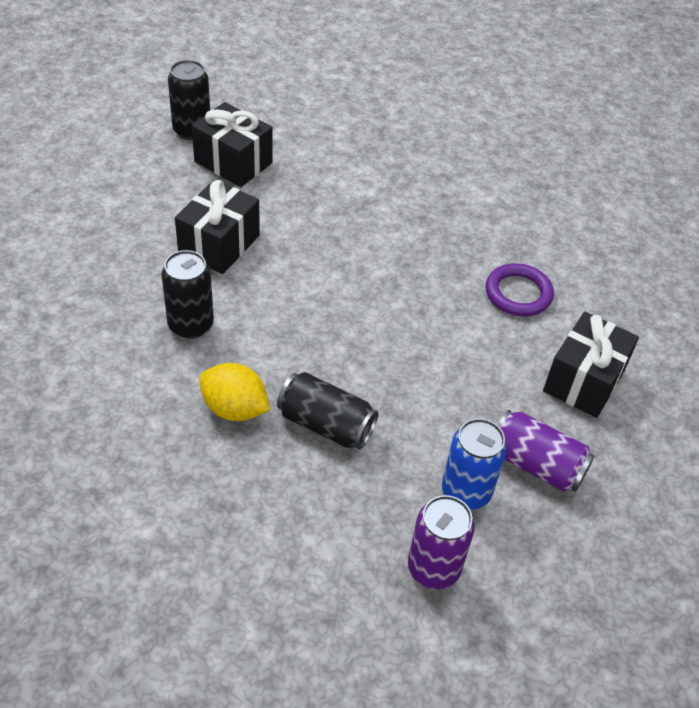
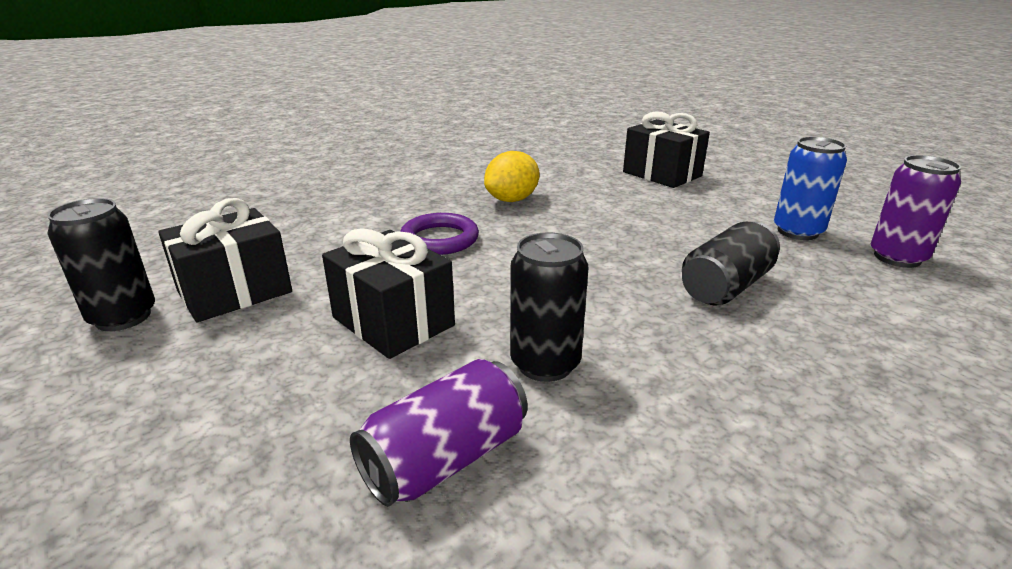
camera: 70 degrees left, 20 degrees down
yellow lemon [199,363,270,421] -> yellow lemon moved to [484,151,540,202]
purple ring [486,263,554,316] -> purple ring moved to [400,213,479,255]
purple can [498,410,594,492] -> purple can moved to [350,359,528,507]

